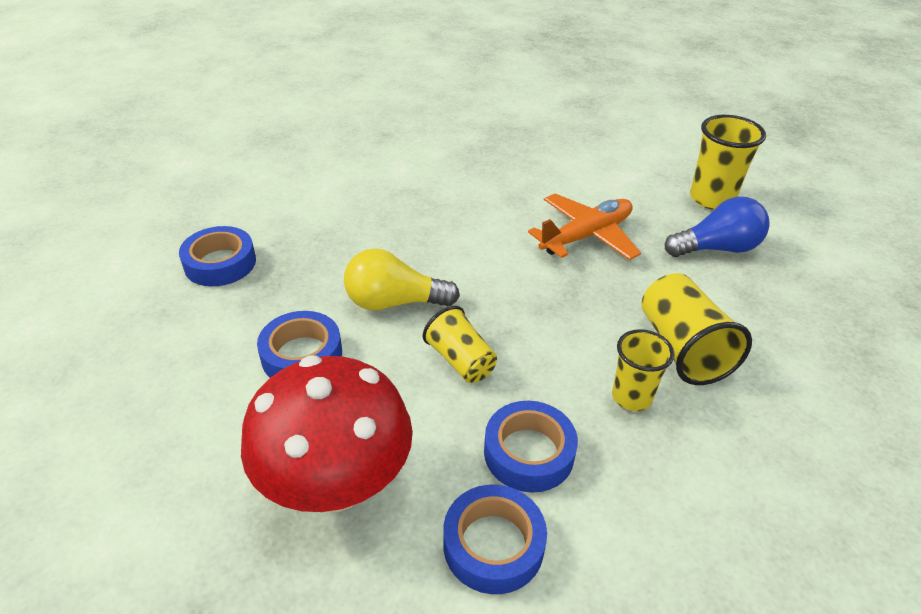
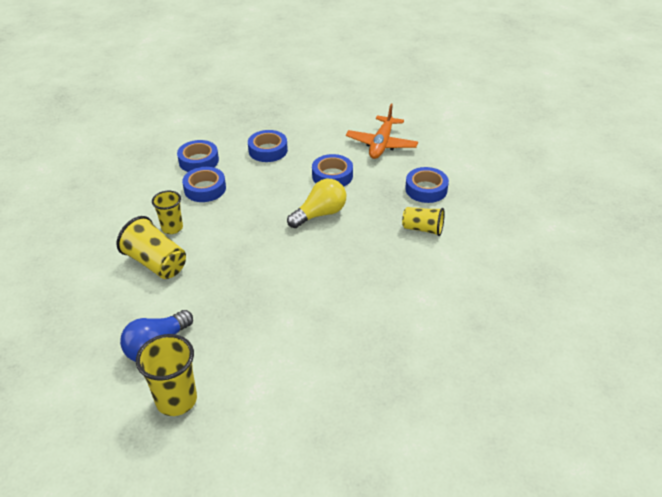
camera: 145 degrees right, 0 degrees up
red mushroom [241,355,413,512] -> blue tape [248,130,288,162]
yellow cup [423,306,497,383] -> yellow cup moved to [402,207,445,236]
orange plane [528,194,641,260] -> orange plane moved to [346,104,418,159]

